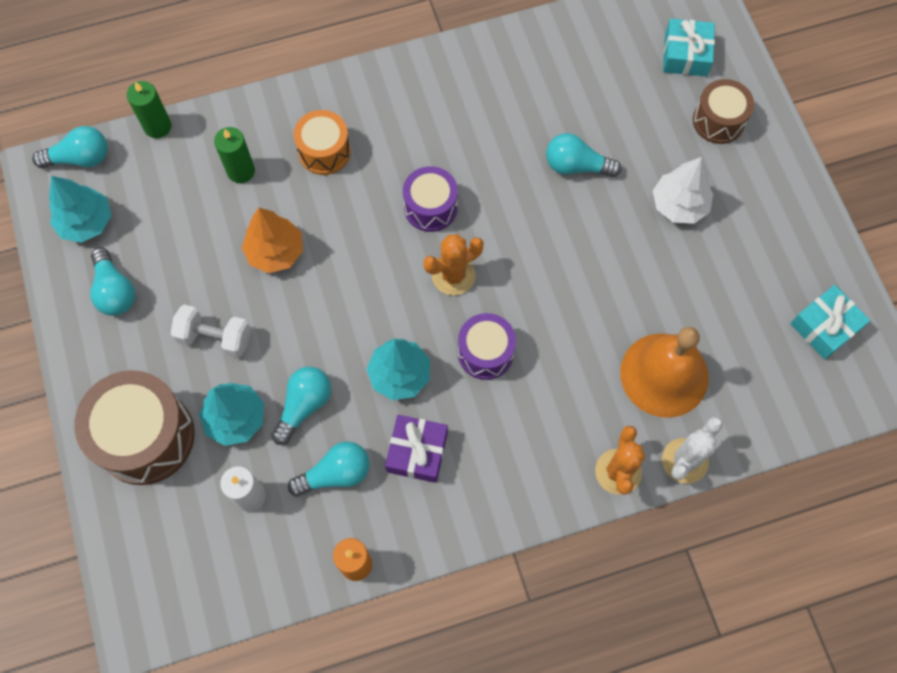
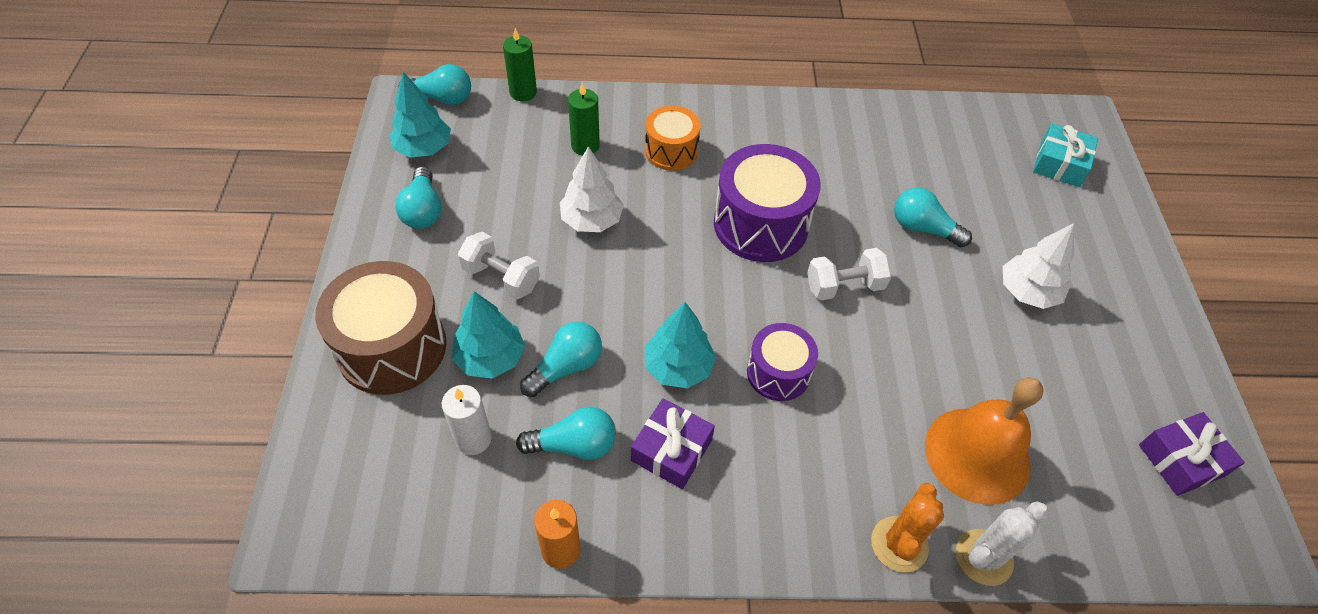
camera: 15 degrees right, 15 degrees down
orange tree [242,208,303,273] -> white tree [560,146,624,232]
purple drum [403,166,458,232] -> purple drum [714,144,821,262], size x1.69
orange cactus [423,234,484,295] -> none
brown drum [693,79,754,144] -> none
turquoise gift [790,285,870,359] -> purple gift [1139,412,1245,496]
none -> white dumbbell [807,248,892,301]

